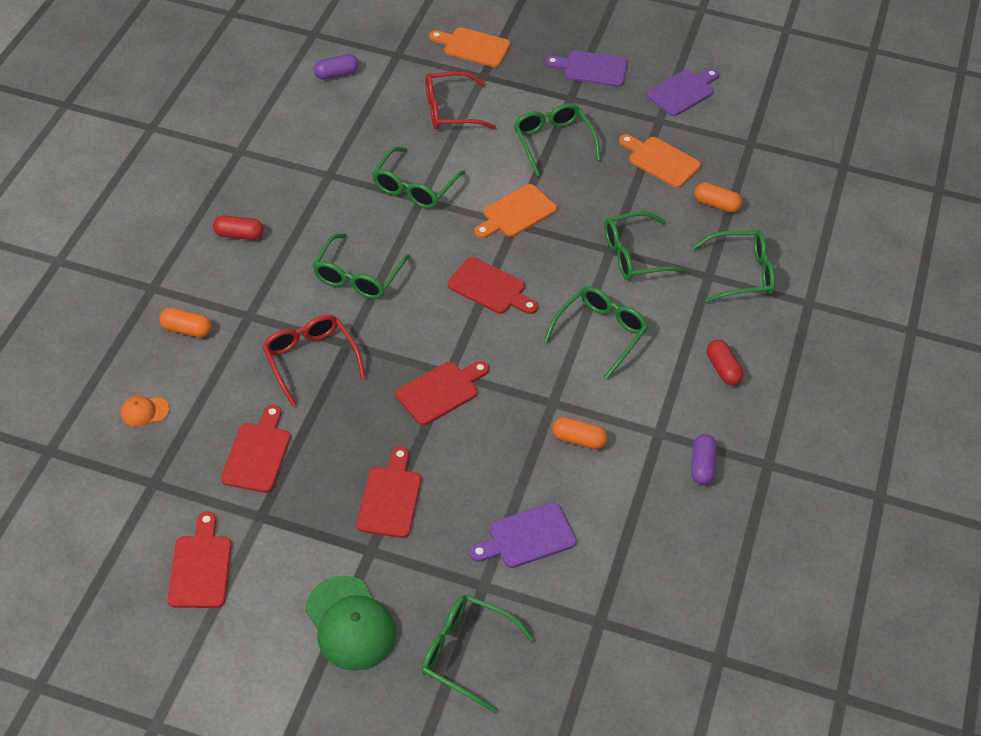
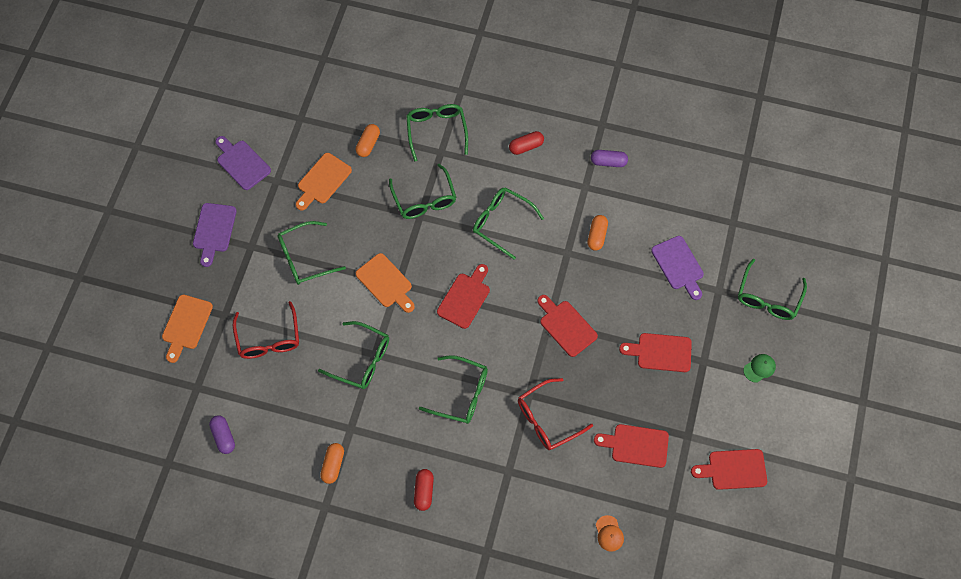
camera: 90 degrees left, 15 degrees up
orange capsule [159,308,212,338] -> orange capsule moved to [320,443,344,484]
green cap [305,576,396,671] -> green cap [744,354,776,383], size x0.49

